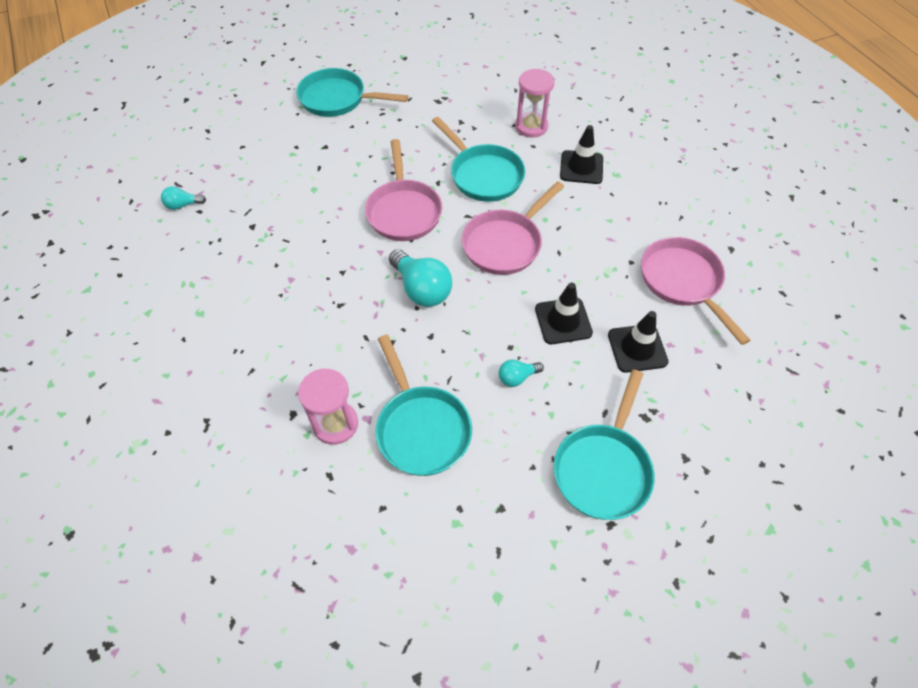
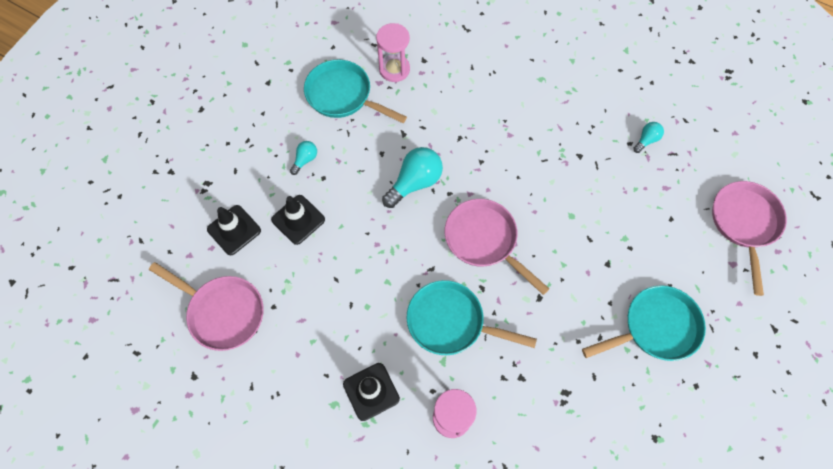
camera: 145 degrees right, 10 degrees up
turquoise light bulb [389,249,452,307] -> turquoise light bulb turned 120 degrees clockwise [382,147,443,208]
pink pan [462,181,564,275] -> pink pan moved to [712,181,787,296]
turquoise pan [554,369,654,520] -> none

